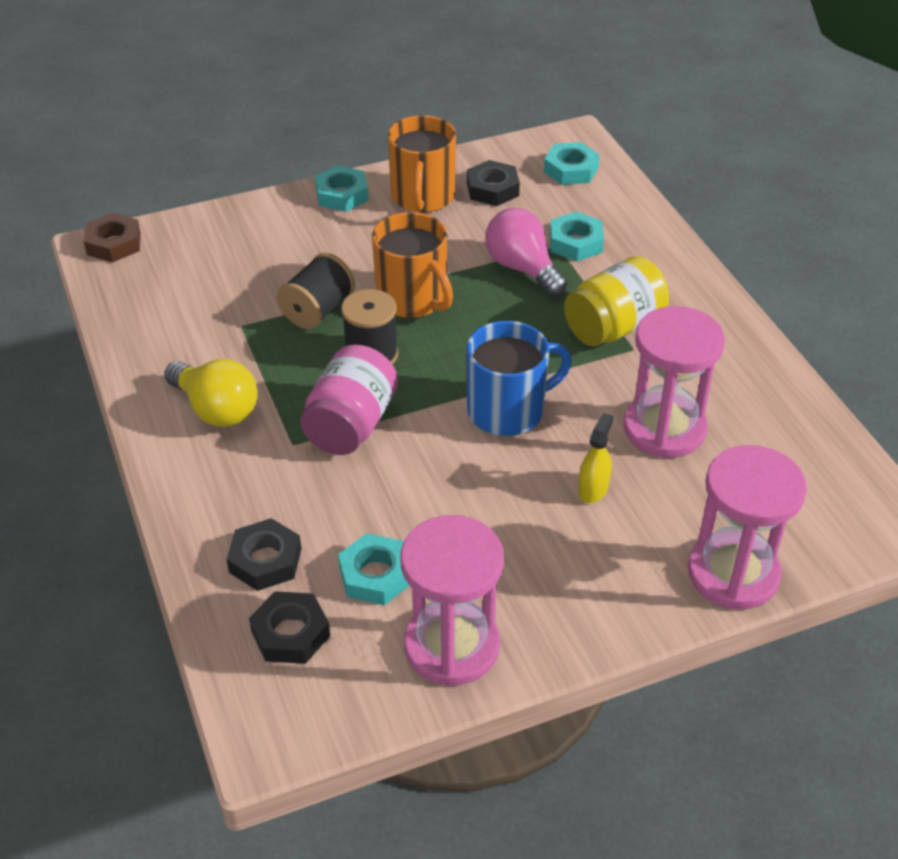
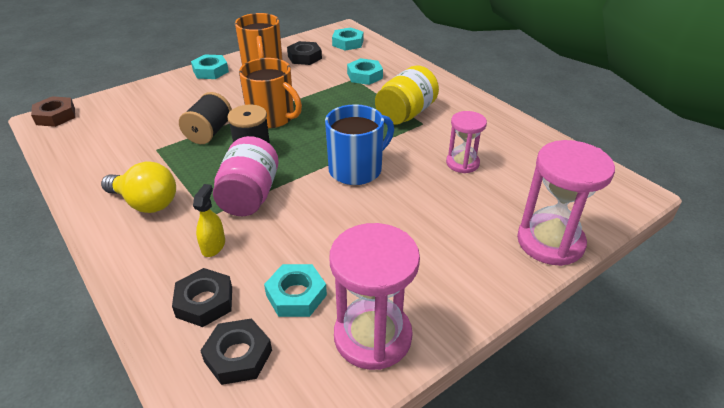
camera: 15 degrees left, 5 degrees down
pink light bulb [485,208,567,297] -> none
yellow spray bottle [578,413,613,503] -> yellow spray bottle moved to [193,184,225,257]
pink hourglass [624,306,725,458] -> pink hourglass [446,111,487,173], size x0.60

